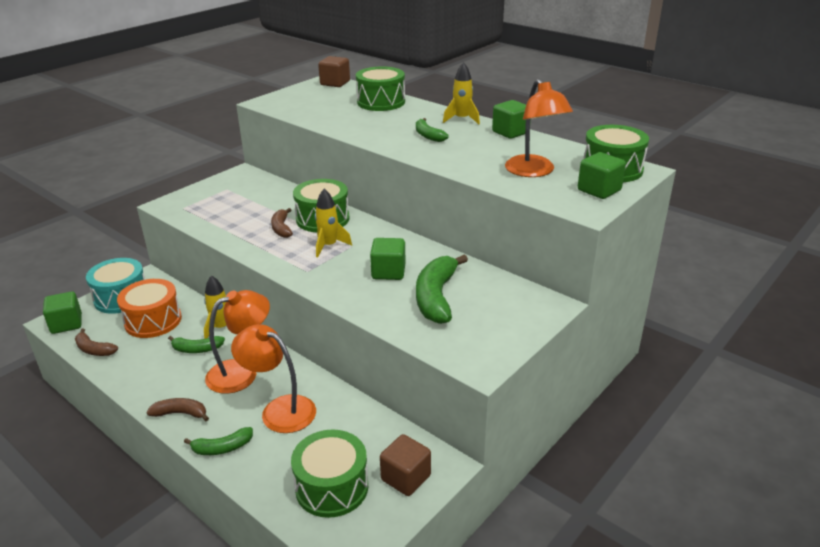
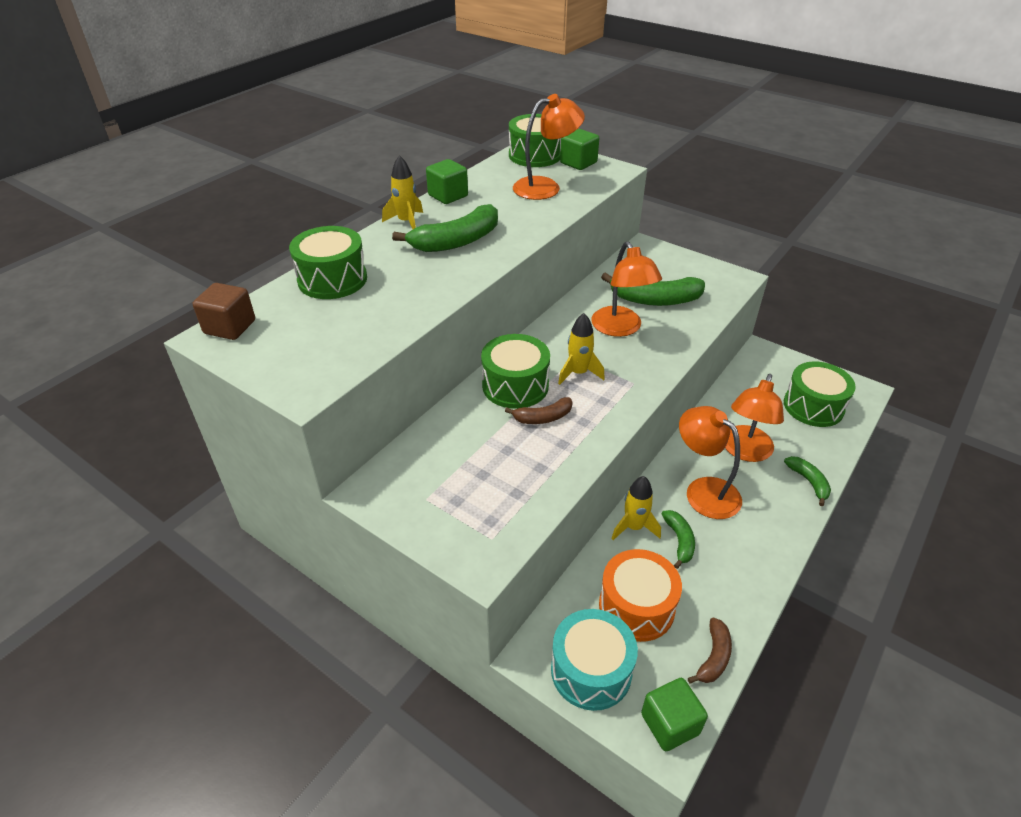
camera: 95 degrees left, 10 degrees up
brown banana [146,398,209,421] -> none
green cube [370,238,406,280] -> orange lamp [592,242,662,337]
brown cube [380,434,431,496] -> none
green banana [416,118,449,142] -> green banana [392,204,498,252], size x1.81

